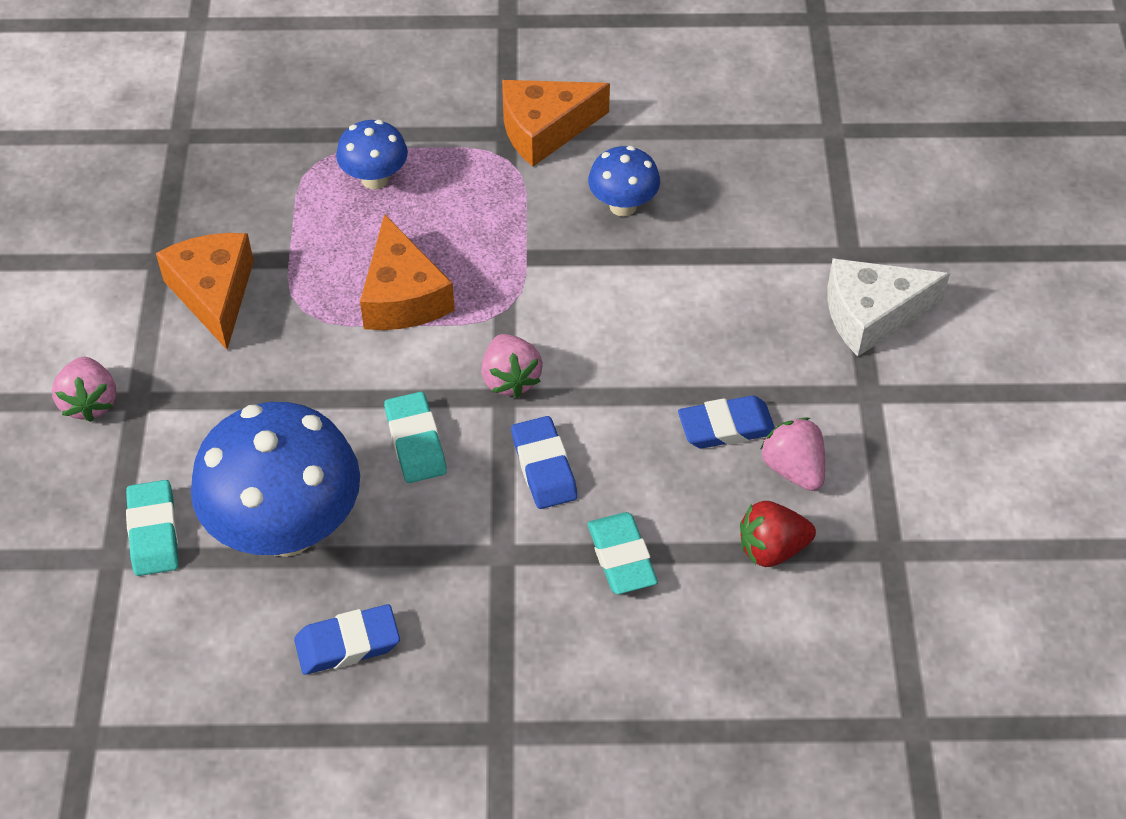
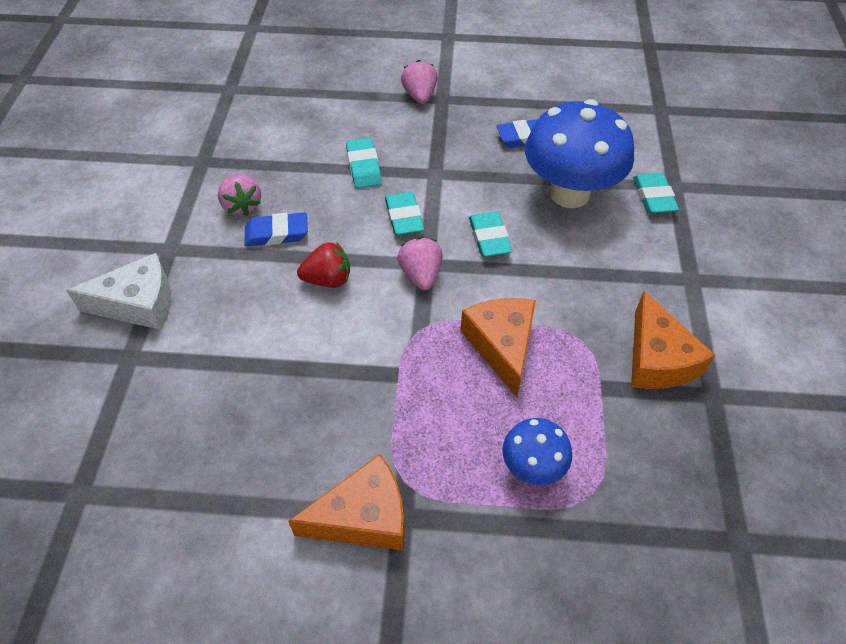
camera: 175 degrees left, 0 degrees up
pink strawberry [52,357,117,422] -> pink strawberry moved to [401,60,438,104]
blue eraser [511,416,578,509] -> turquoise eraser [385,192,424,236]
blue mushroom [588,146,660,216] -> none
red strawberry [740,501,816,567] -> red strawberry moved to [297,242,350,288]

